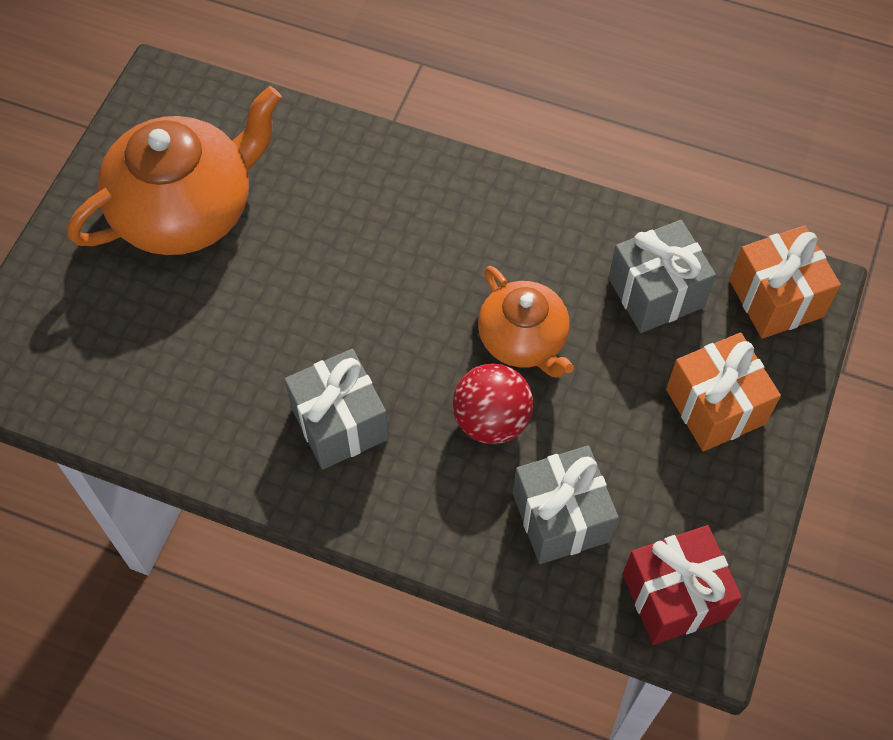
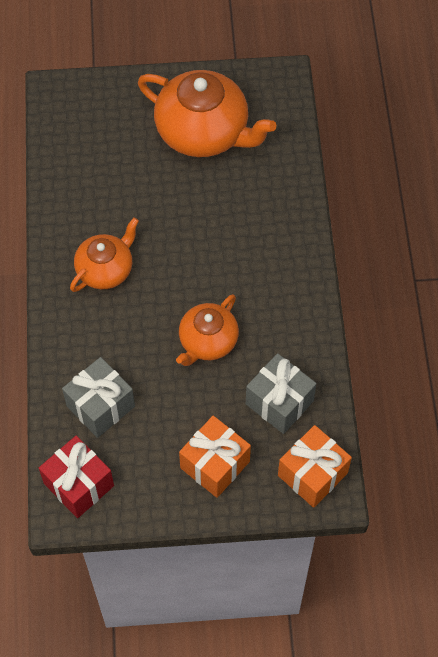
camera: 65 degrees right, 0 degrees up
grey gift [284,349,389,469] -> orange teapot [70,217,139,292]
red ball [453,363,533,444] -> none

